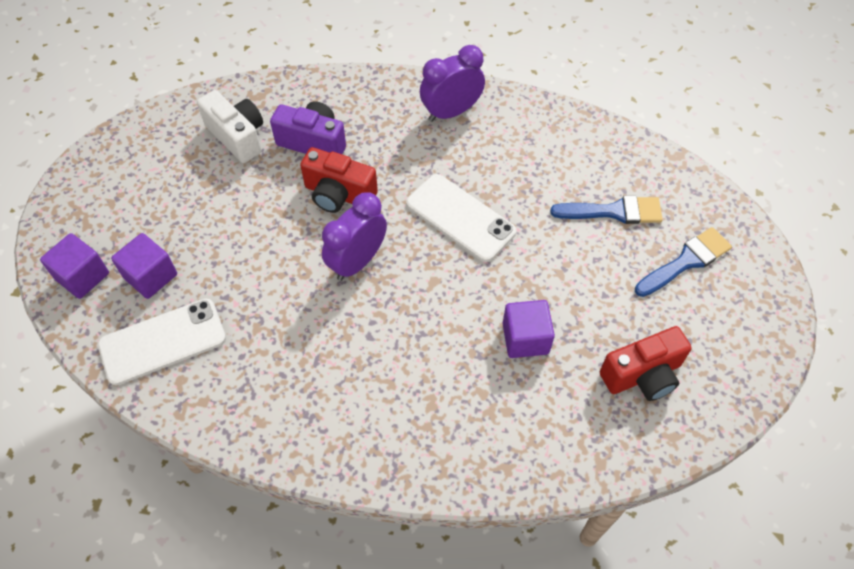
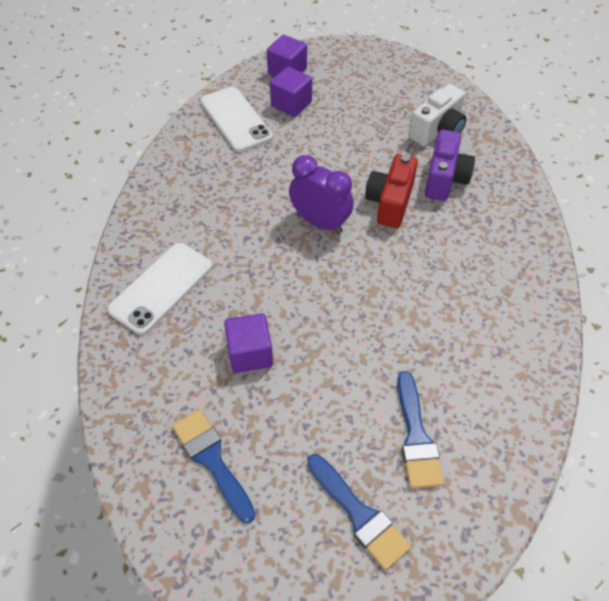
camera: 85 degrees right, 5 degrees down
white phone [406,174,516,262] -> white phone moved to [107,243,213,335]
purple clock [420,45,485,122] -> none
red camera [600,326,692,401] -> blue brush [172,409,255,523]

